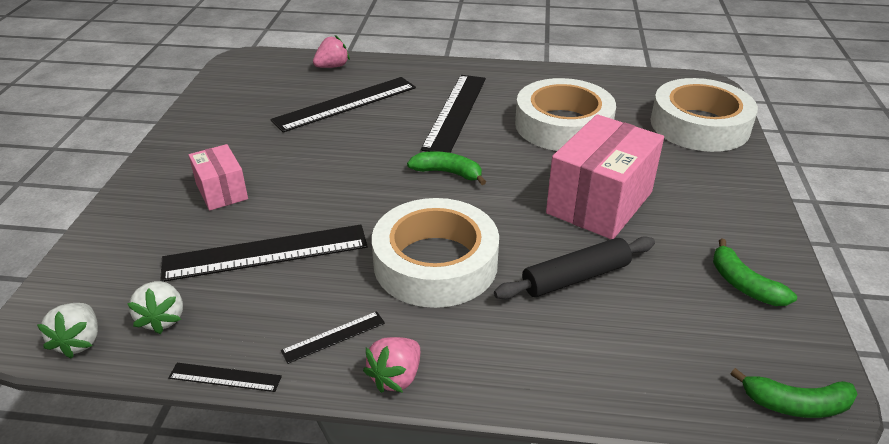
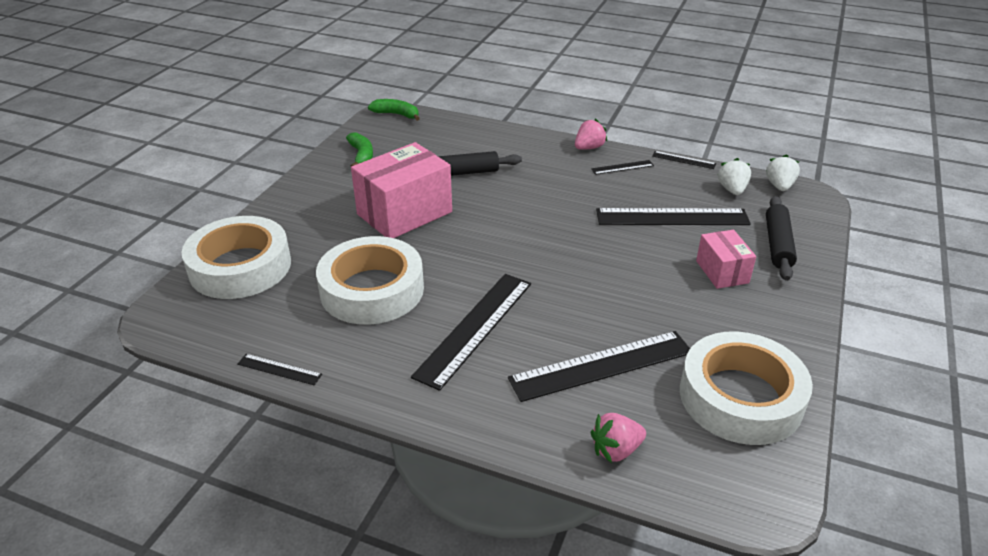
camera: 165 degrees left, 0 degrees up
white tape [372,198,499,308] -> white tape moved to [680,331,813,445]
green banana [407,151,486,185] -> none
none -> black ruler [237,354,322,385]
none -> black rolling pin [766,196,797,281]

